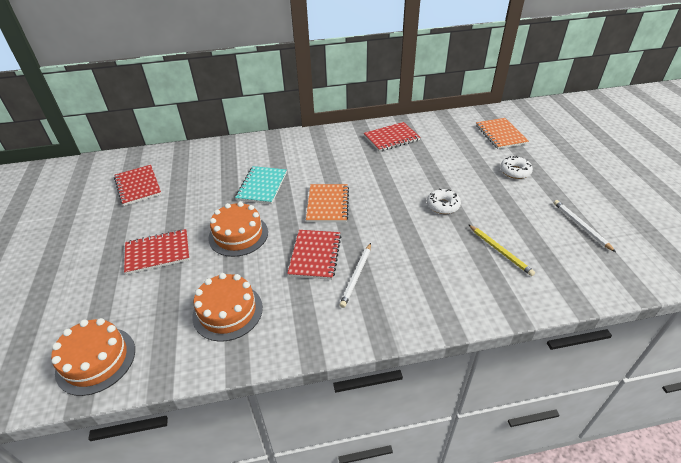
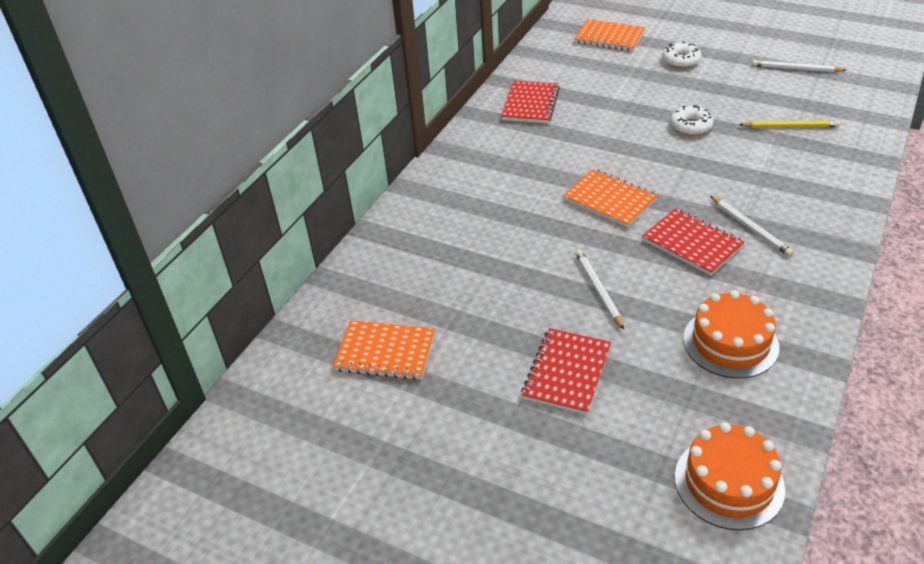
camera: 50 degrees left, 0 degrees up
red notebook [114,165,162,206] -> orange notebook [333,320,435,380]
orange cake [208,202,268,257] -> white pencil [575,250,624,329]
turquoise notebook [235,166,287,204] -> none

